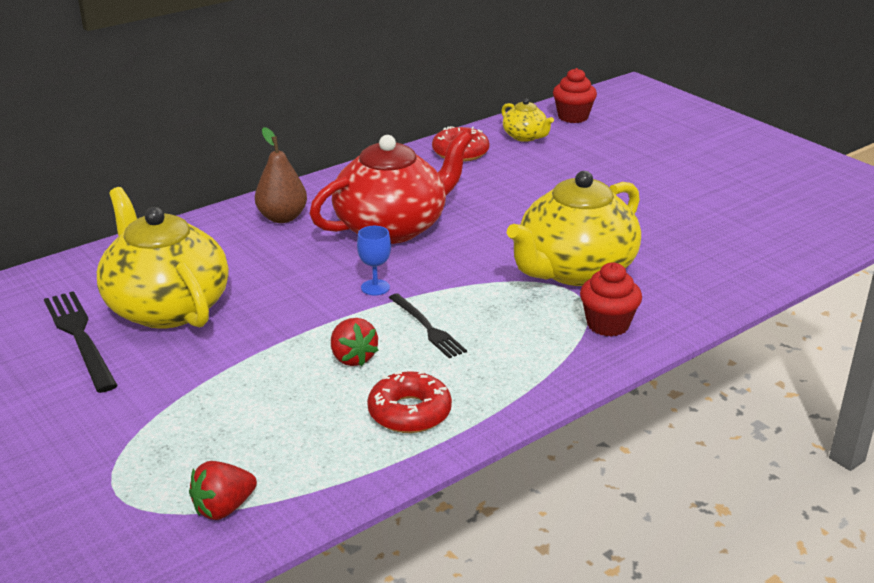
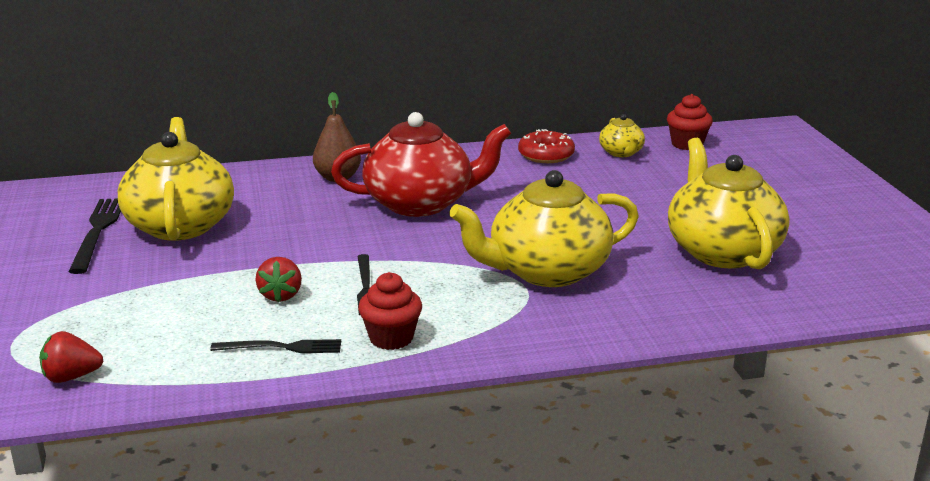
camera: 25 degrees right, 5 degrees down
blue goblet [357,226,391,296] -> none
red donut [367,370,452,433] -> black fork [210,339,341,353]
red cupcake [580,263,642,337] -> red cupcake moved to [358,272,422,350]
none -> yellow teapot [668,138,790,269]

